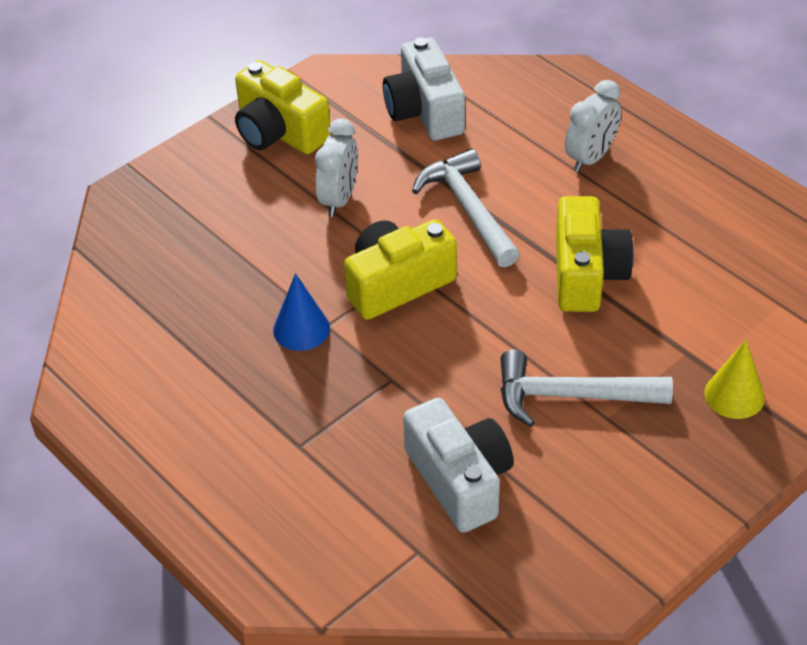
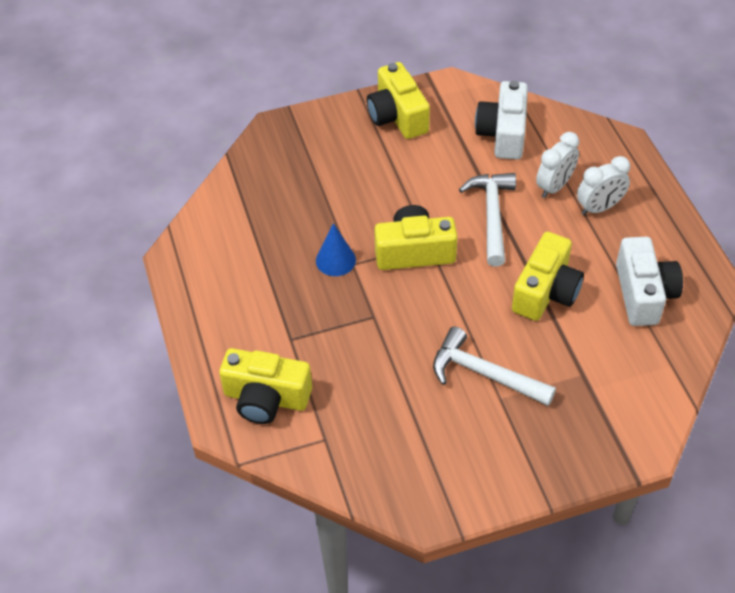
camera: 25 degrees right, 5 degrees up
white clock [315,119,358,217] -> white clock moved to [536,132,579,198]
white camera [403,398,514,533] -> white camera moved to [616,237,683,326]
yellow cone [704,340,765,419] -> none
none -> yellow camera [219,348,312,424]

